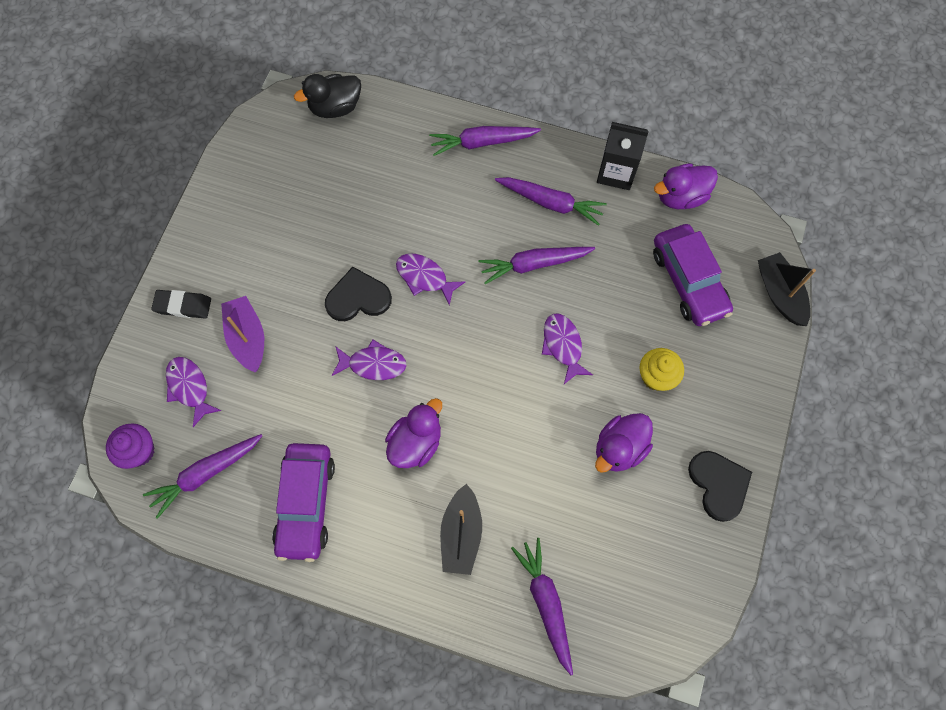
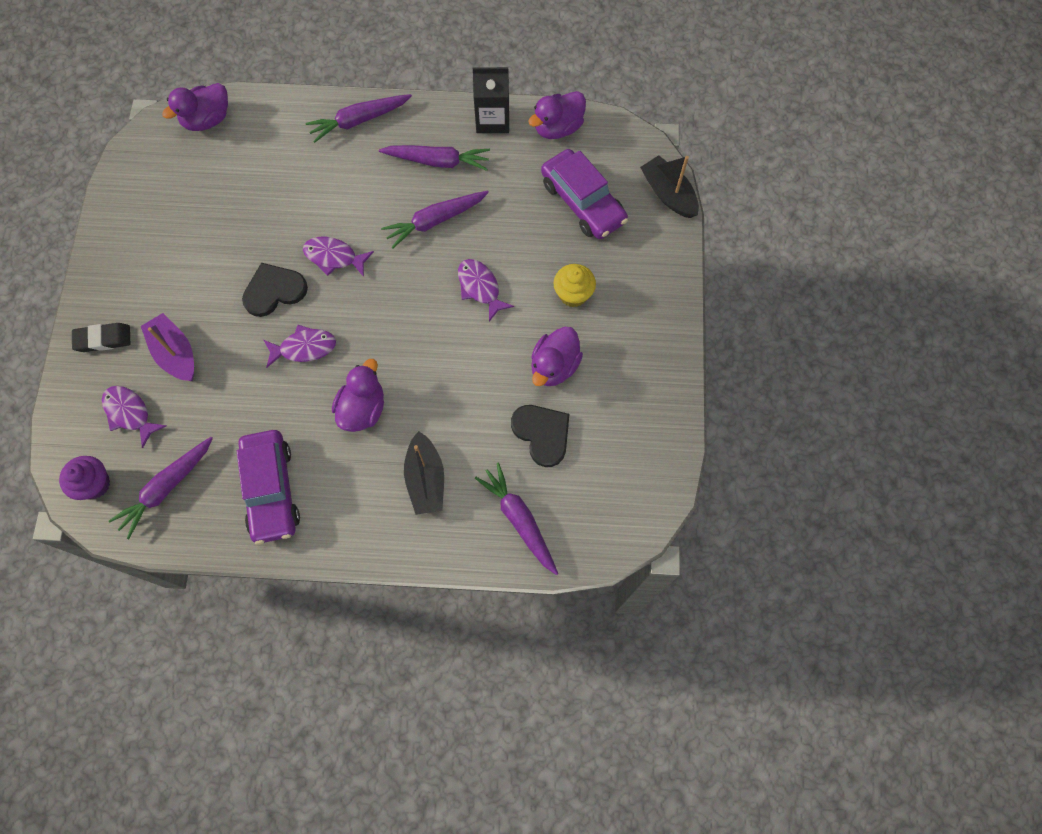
camera: 15 degrees left, 0 degrees up
black duck [294,74,361,118] -> purple duck [162,83,228,131]
black heart [688,451,752,522] -> black heart moved to [511,405,570,467]

